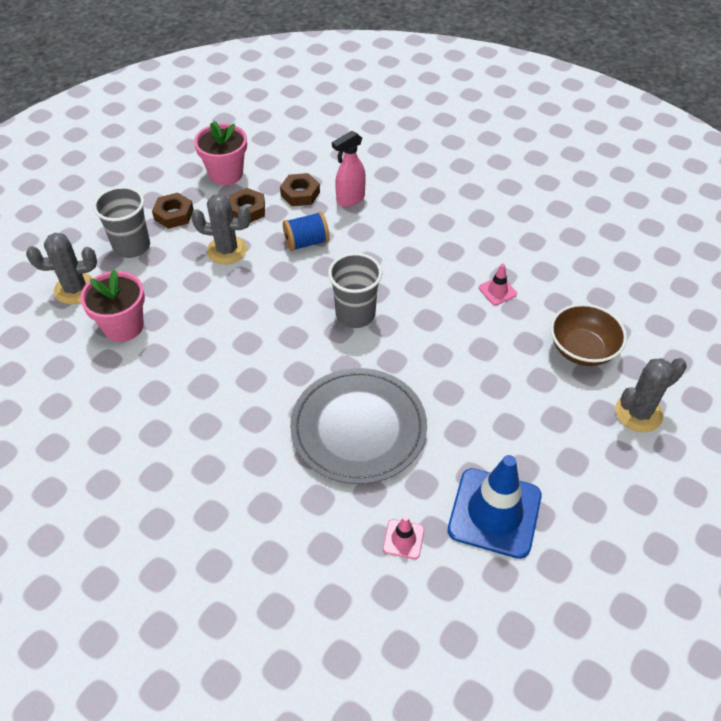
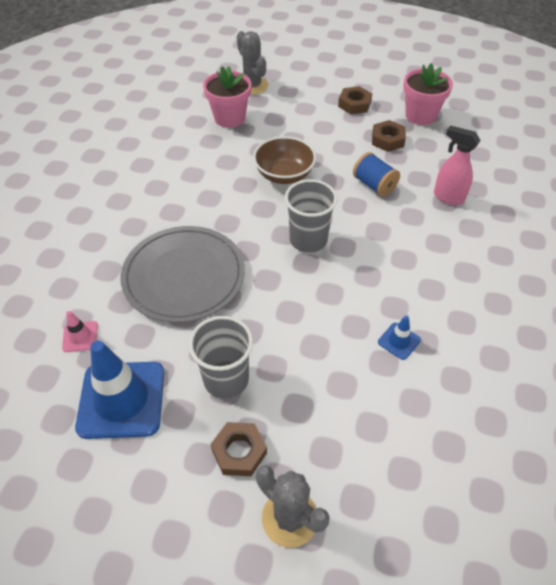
camera: 70 degrees right, 0 degrees up
grey cup [93,186,150,258] -> grey cup moved to [189,316,253,399]
grey cactus [191,194,251,264] -> none
brown nut [280,173,320,206] -> brown nut moved to [211,422,267,476]
pink traffic cone [479,264,517,305] -> blue traffic cone [378,315,421,360]
brown bowl [550,304,627,366] -> brown bowl moved to [253,136,316,184]

